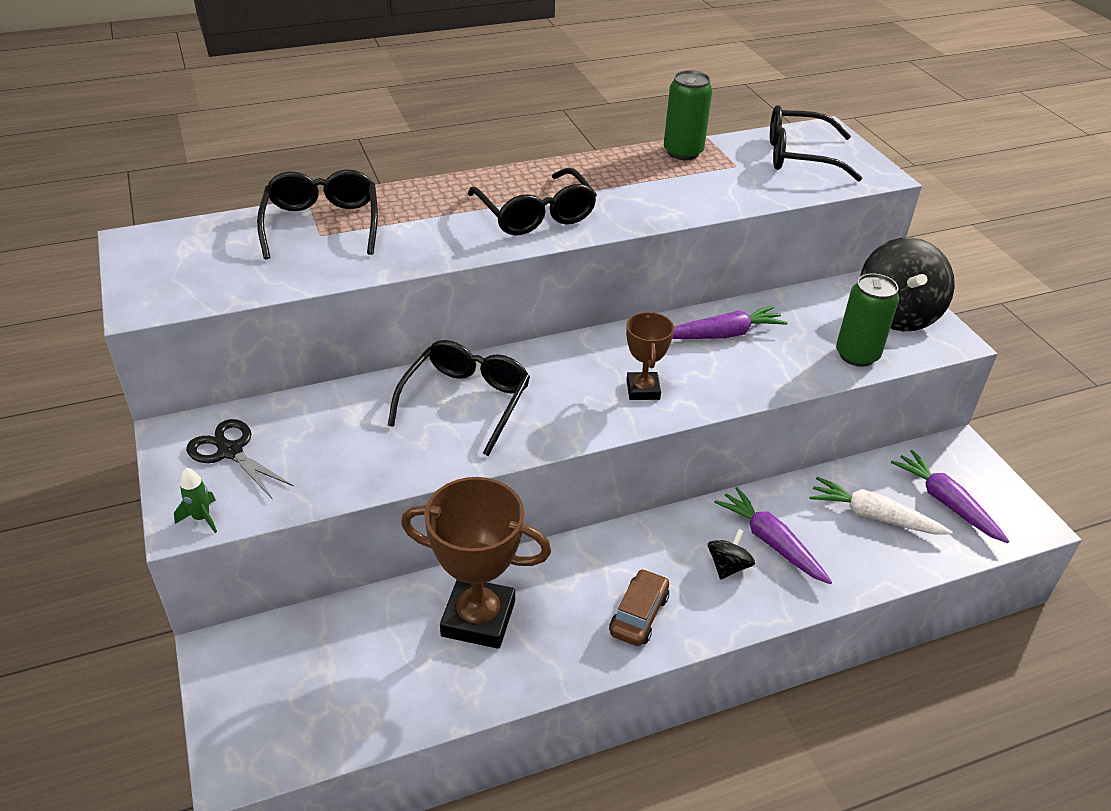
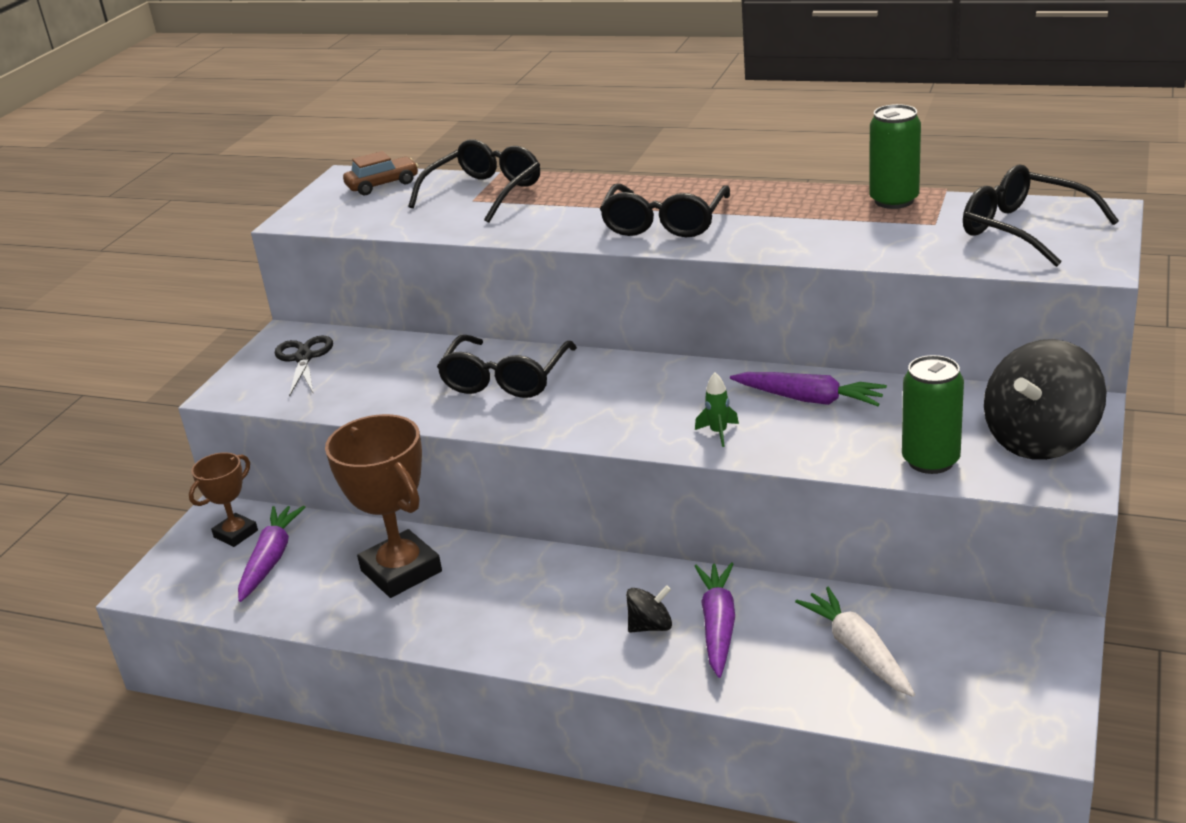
camera: 45 degrees right, 10 degrees down
green rocket [174,467,217,533] -> green rocket moved to [695,372,739,447]
black glasses [388,340,530,456] -> black glasses turned 135 degrees clockwise [437,335,577,398]
brown car [609,569,669,646] -> brown car moved to [343,151,418,195]
brown trophy [626,312,674,400] -> brown trophy moved to [189,452,258,547]
purple carrot [891,450,1009,543] -> purple carrot moved to [238,506,305,602]

